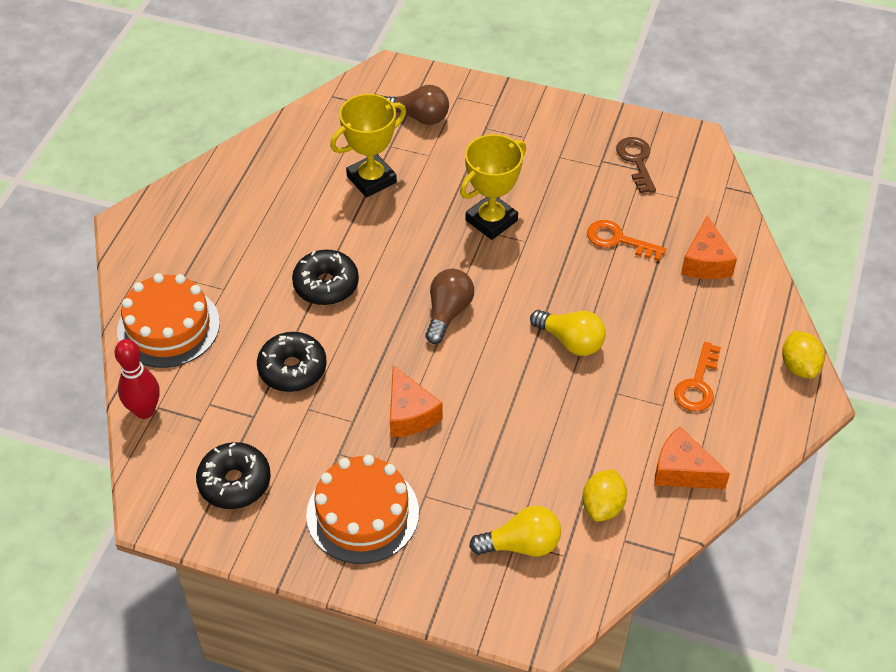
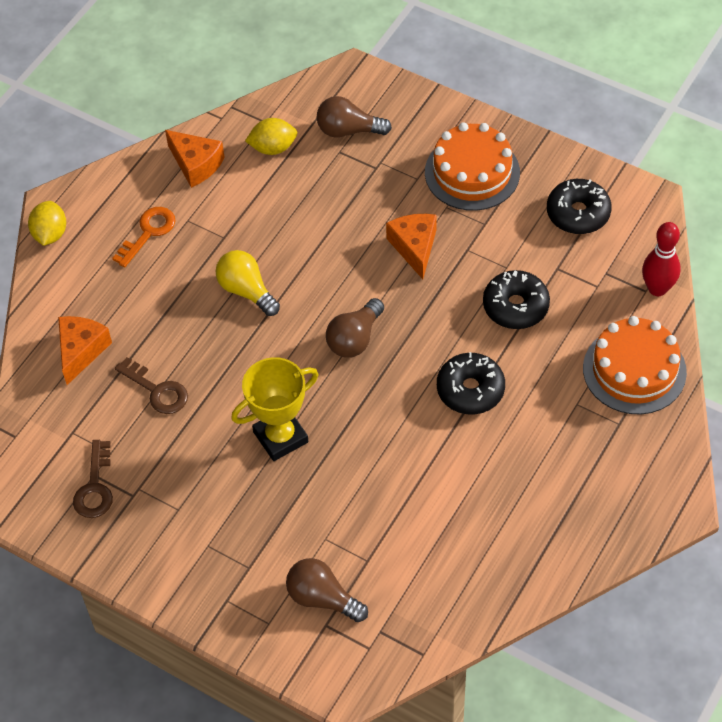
camera: 165 degrees left, 5 degrees up
yellow trophy [330,94,406,198] -> none
yellow light bulb [469,506,561,556] -> brown light bulb [317,96,392,138]
yellow lemon [582,469,627,522] -> yellow lemon turned 45 degrees clockwise [245,118,297,155]
orange key [587,220,666,261] -> brown key [115,357,188,414]

